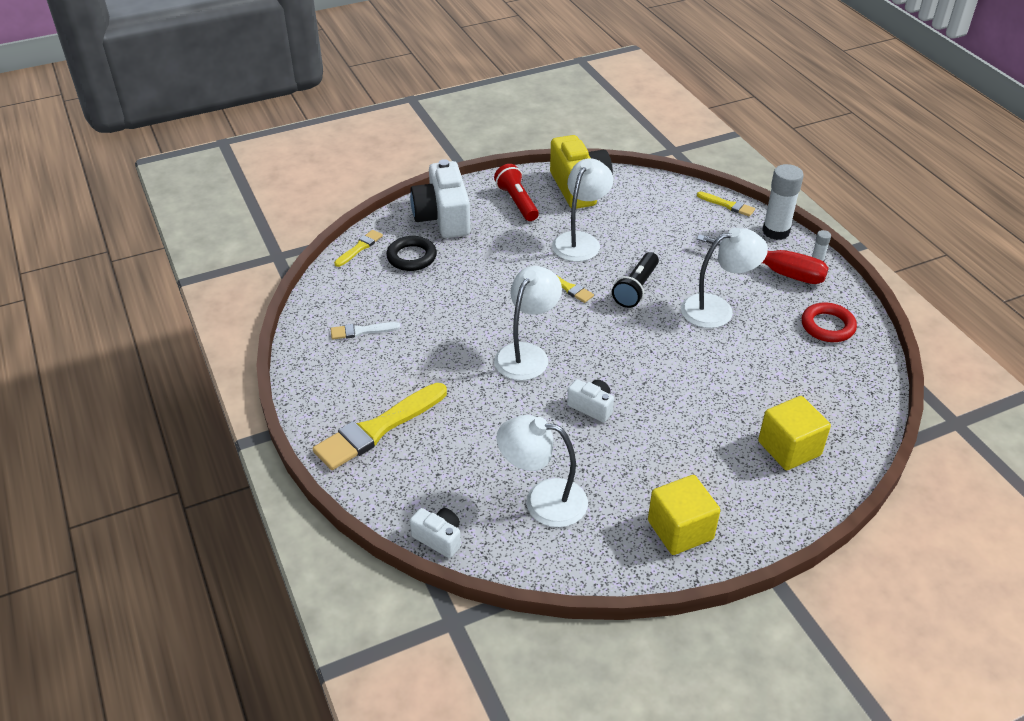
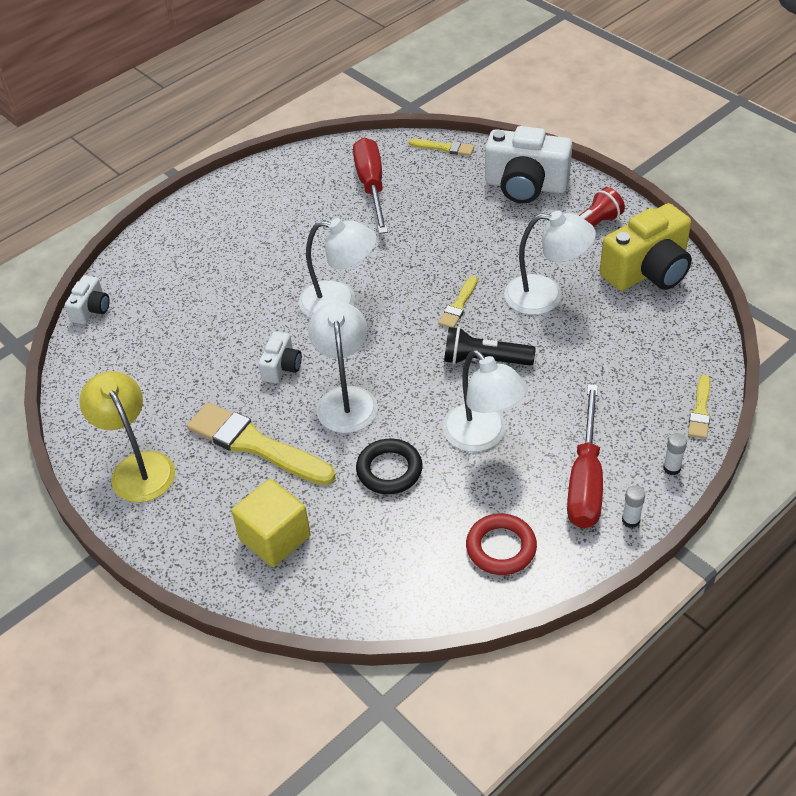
camera: 75 degrees right, 5 degrees up
yellow brush [313,383,447,470] -> yellow brush moved to [187,402,335,485]
white brush [331,322,401,339] -> none
black ring [386,236,437,271] -> black ring moved to [356,439,423,494]
white camera [410,159,471,238] -> white camera turned 135 degrees counterclockwise [485,126,572,204]
white lamp [496,415,588,527] -> white lamp moved to [308,302,378,433]
yellow cube [648,475,720,555] -> yellow lamp [79,371,175,502]
white glue stick [762,164,804,240] -> white glue stick [663,433,687,475], size x0.47
none -> red screwdriver [353,138,388,234]

